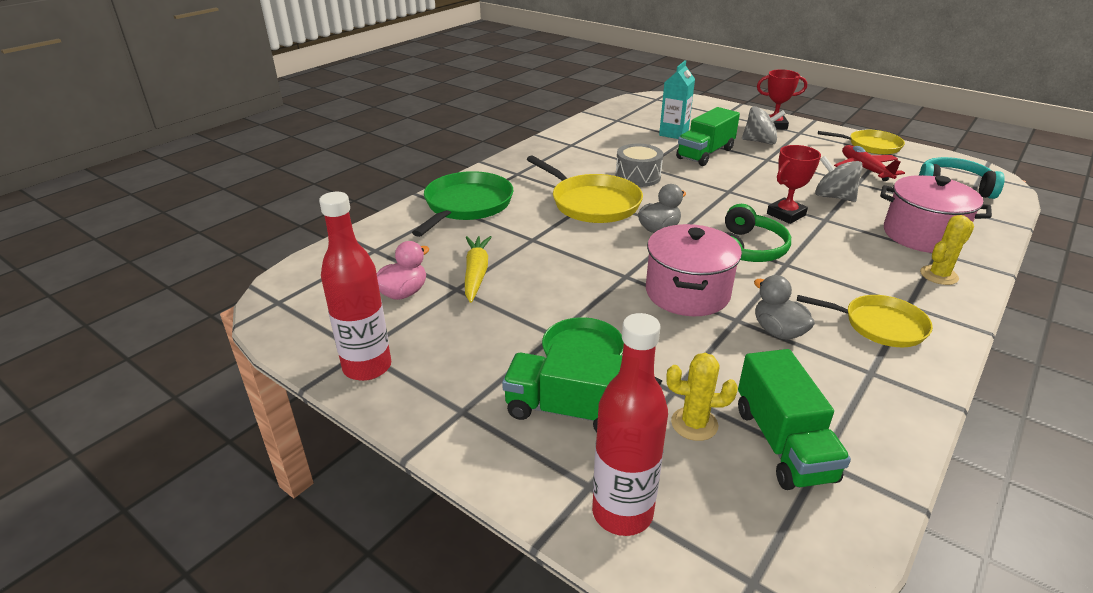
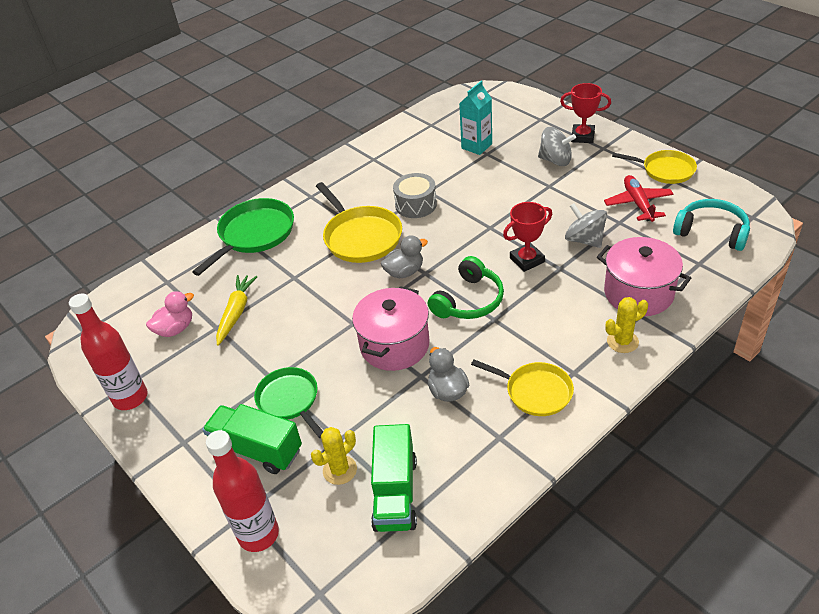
camera: 15 degrees right, 10 degrees up
yellow cactus [667,353,738,441] -> yellow cactus turned 60 degrees counterclockwise [311,427,357,485]
green truck [676,107,740,166] -> none

